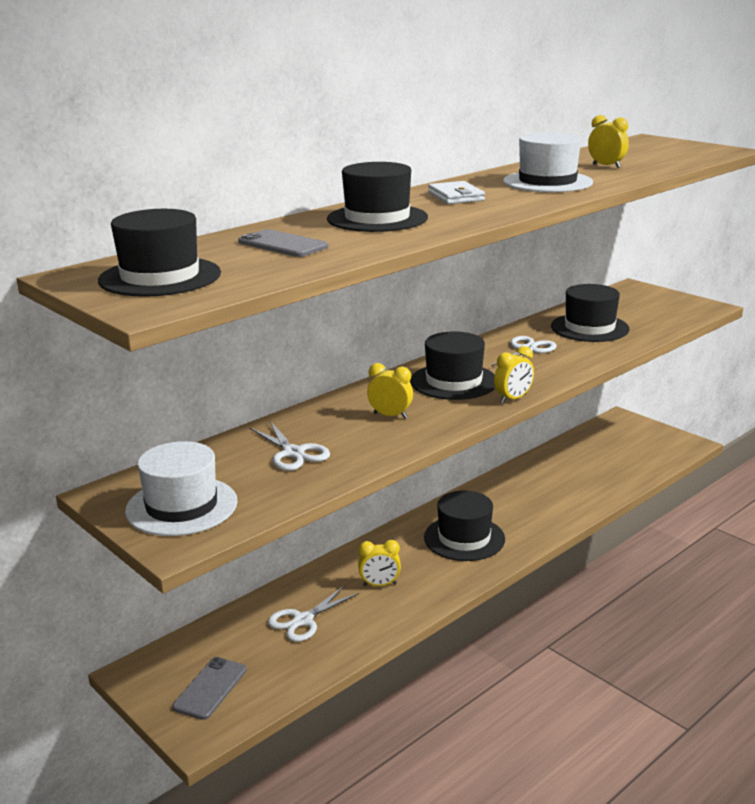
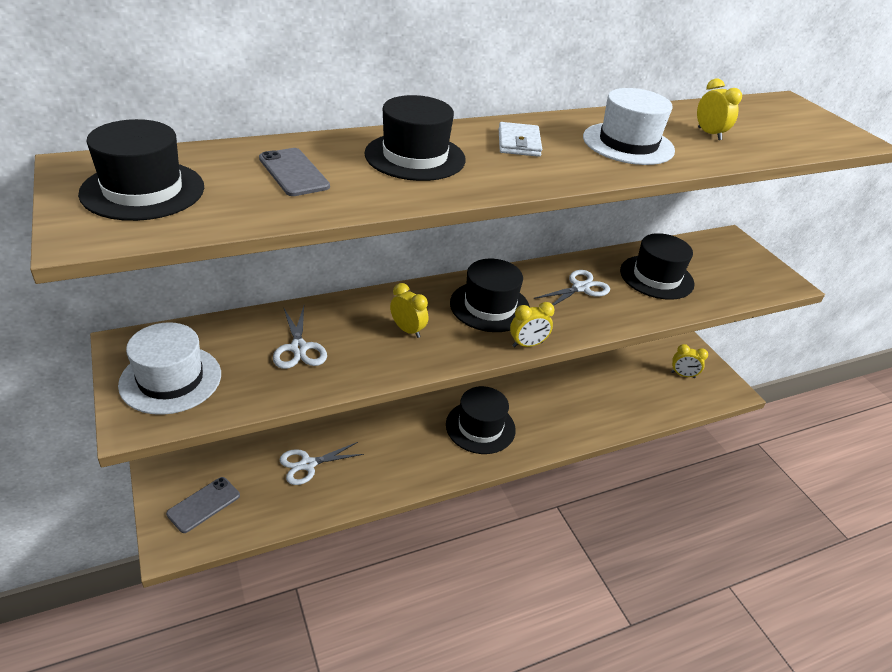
camera: 15 degrees right, 15 degrees up
yellow clock [358,540,401,586] -> yellow clock moved to [671,344,708,378]

